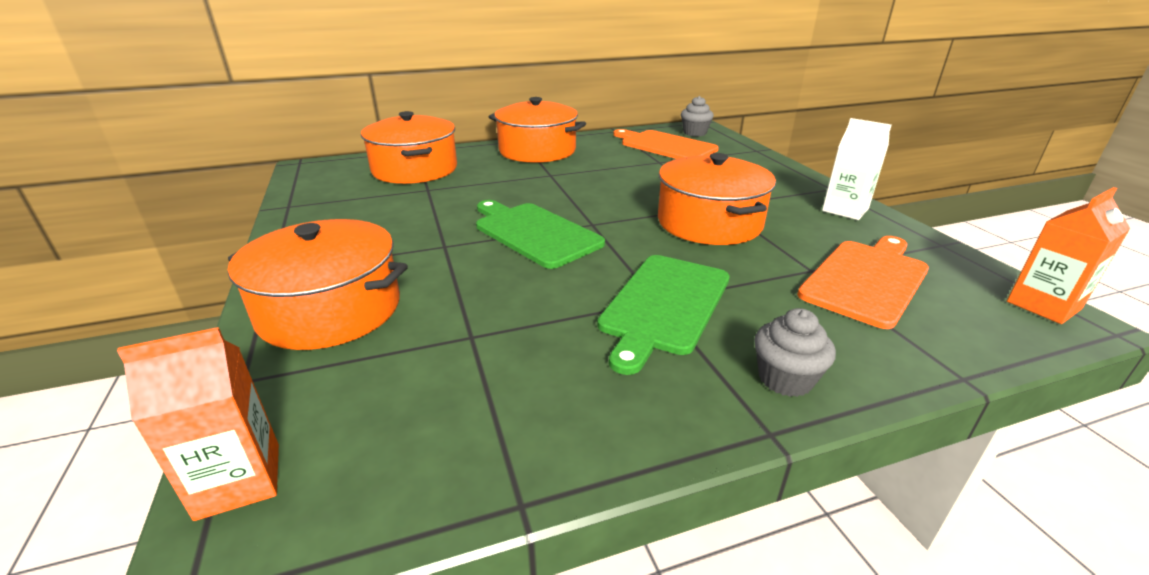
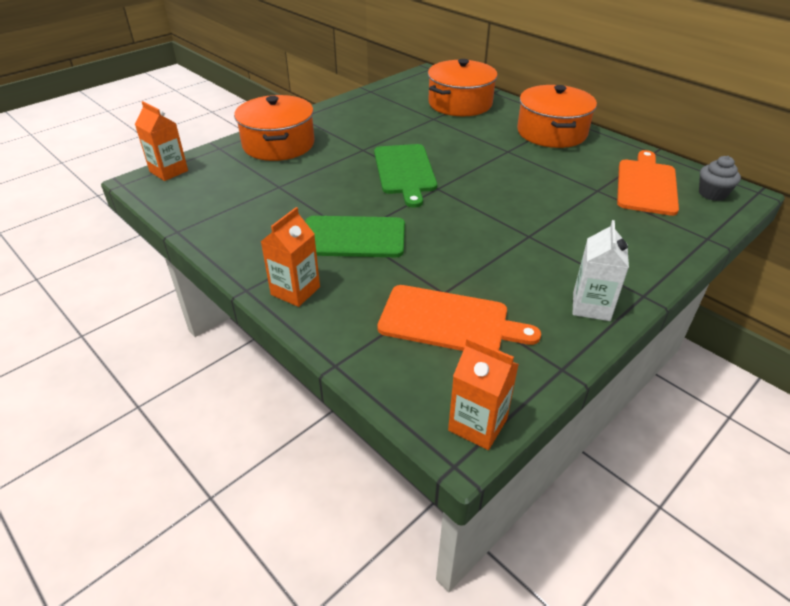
camera: 65 degrees right, 10 degrees up
green cutting board [476,200,605,269] -> green cutting board turned 150 degrees clockwise [374,144,437,208]
orange pot [658,153,776,245] -> none
grey cupcake [754,308,836,397] -> orange carton [260,207,320,307]

